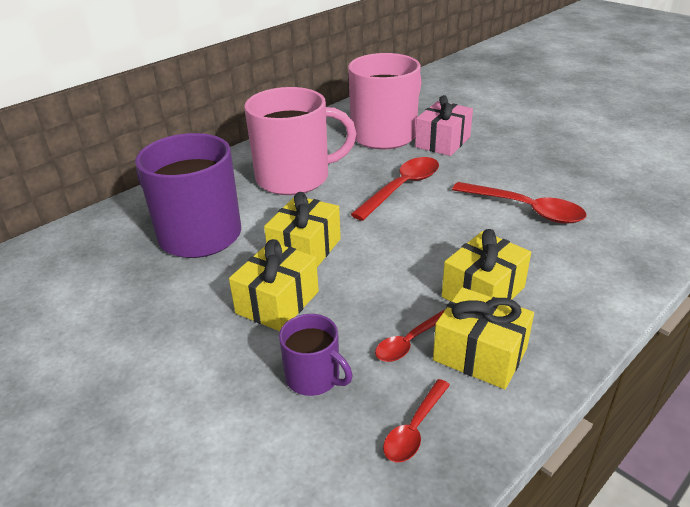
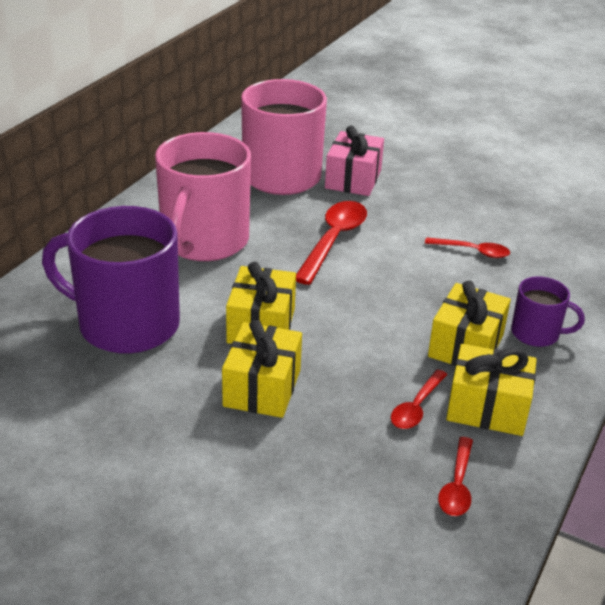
camera: 20 degrees left, 0 degrees up
pink mug [244,87,357,195] -> pink mug turned 135 degrees clockwise [155,132,251,261]
purple mug [279,314,353,396] -> purple mug moved to [511,276,585,347]
red spoon [452,182,587,224] -> red spoon [425,237,510,258], size x0.58

